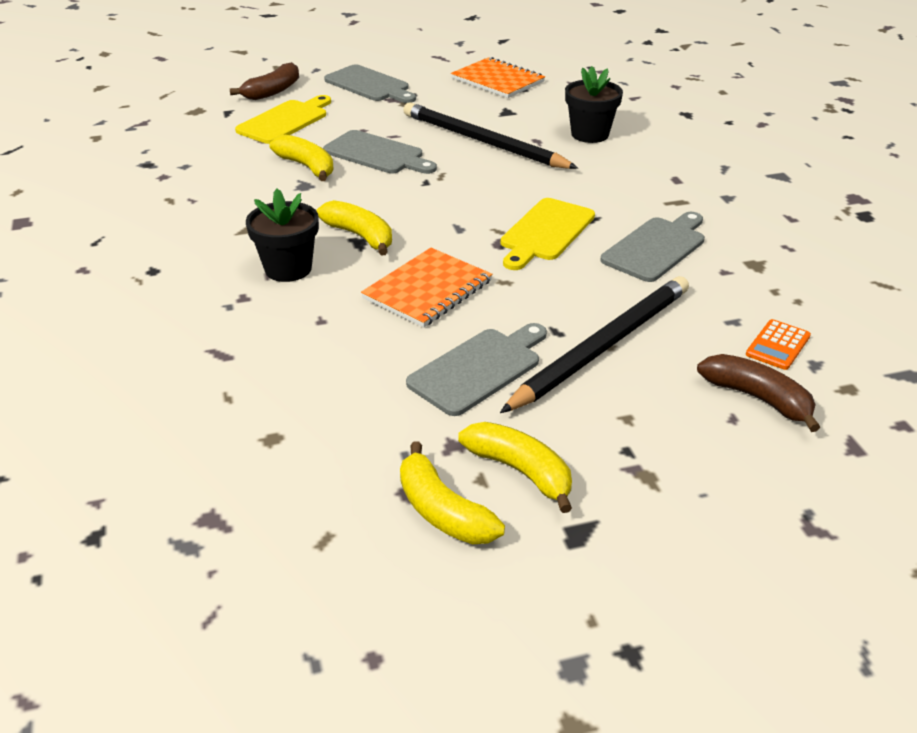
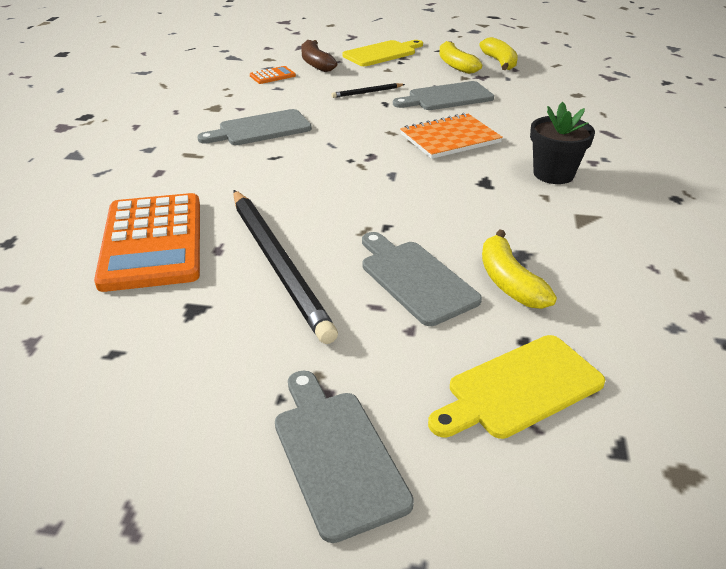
camera: 155 degrees left, 0 degrees up
brown banana [229,62,299,100] -> none
yellow banana [317,200,392,256] -> none
orange notebook [451,57,545,98] -> none
black pencil [500,276,689,413] -> black pencil [332,83,405,98], size x0.43
yellow cutting board [501,198,595,270] -> yellow cutting board moved to [342,40,423,66]
black flower pot [565,66,623,143] -> orange calculator [94,193,200,292]

